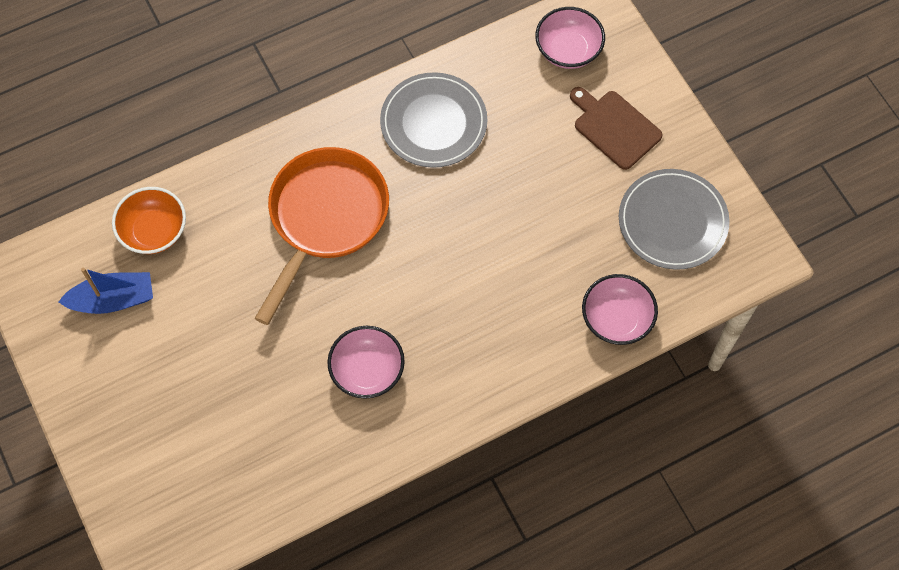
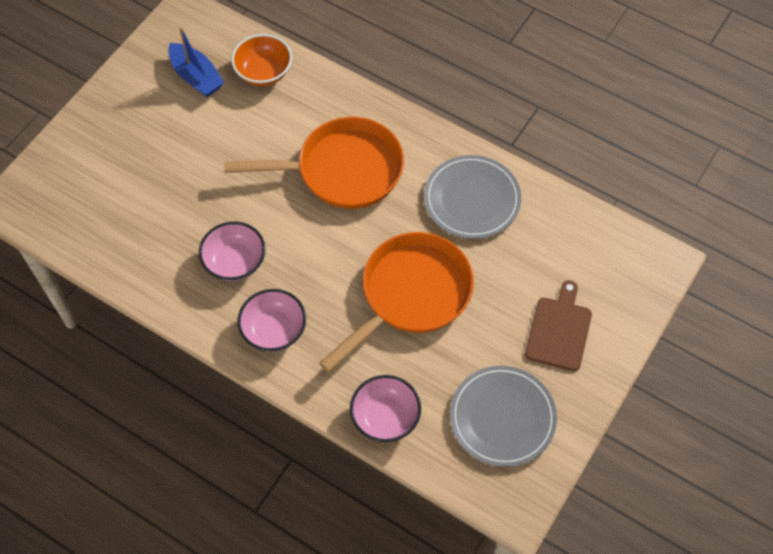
camera: 60 degrees right, 5 degrees down
pink bowl [535,7,605,69] -> pink bowl moved to [238,289,306,352]
none -> orange pan [319,232,474,372]

